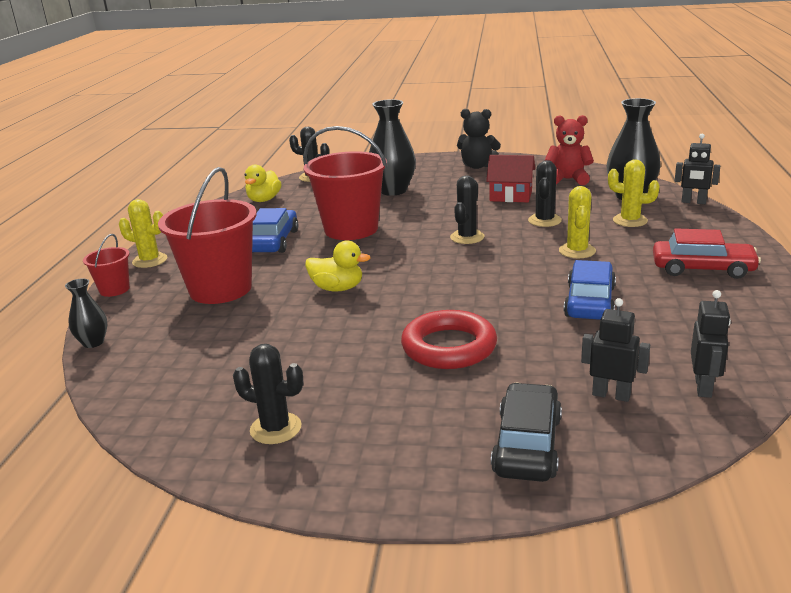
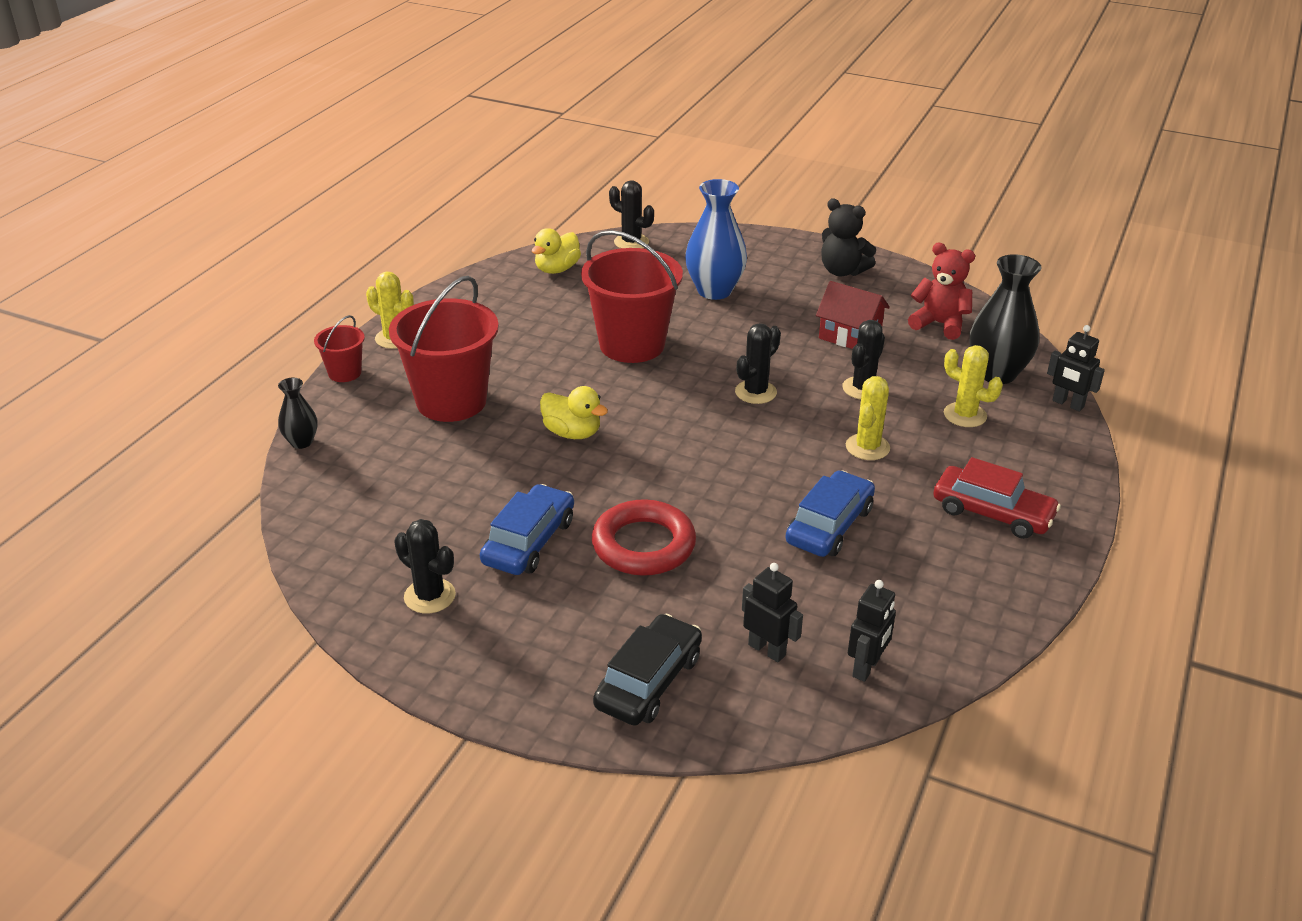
camera: 15 degrees right, 10 degrees up
blue car [252,208,298,253] -> blue car moved to [480,484,574,575]
black vase [369,99,416,196] -> blue vase [685,179,747,300]

